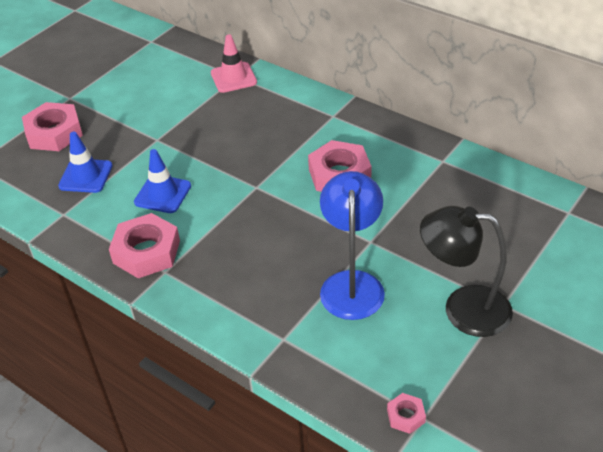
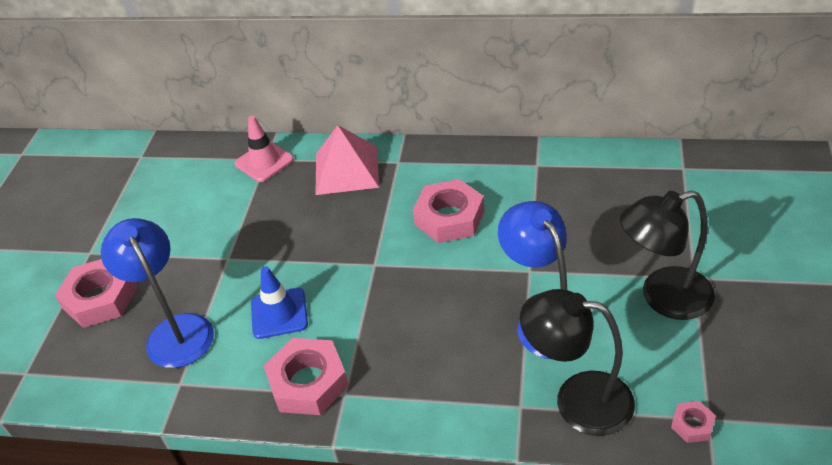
camera: 25 degrees left, 0 degrees up
blue traffic cone [58,132,113,193] -> blue lamp [101,218,214,368]
none -> pink pyramid [315,125,379,195]
none -> black lamp [520,289,635,436]

